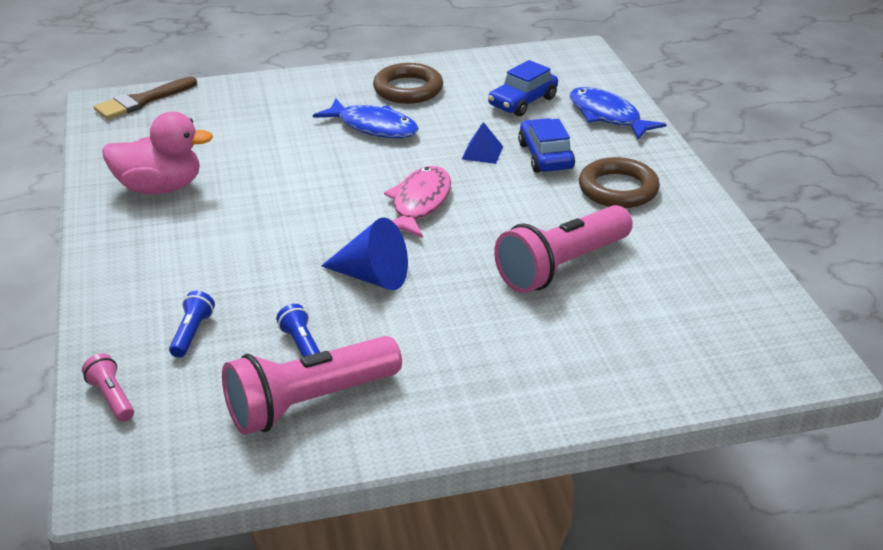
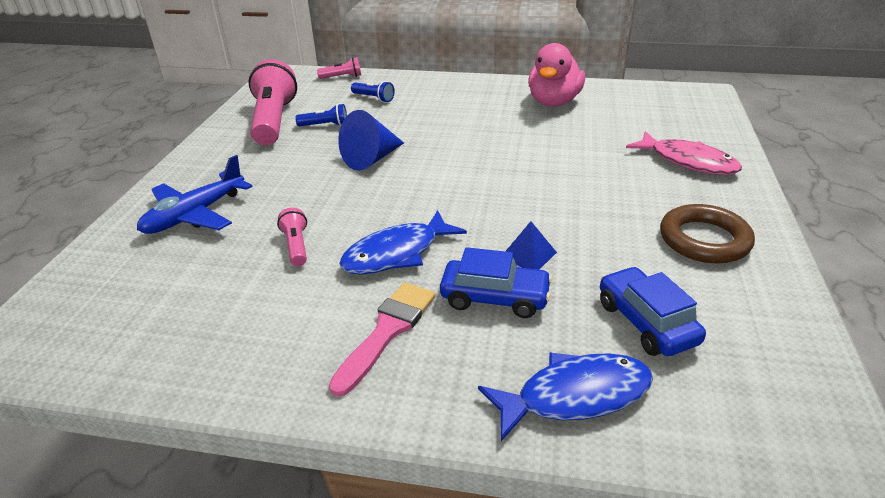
camera: 115 degrees right, 0 degrees up
brown brush [94,77,197,120] -> none
blue fish [313,98,419,138] -> blue fish moved to [339,210,467,275]
pink fish [384,166,451,238] -> pink fish moved to [626,131,742,175]
pink flashlight [494,205,633,293] -> pink flashlight [277,208,307,266], size x0.45
brown ring [579,157,660,208] -> pink brush [329,282,436,397]
none -> blue plane [137,155,253,234]

